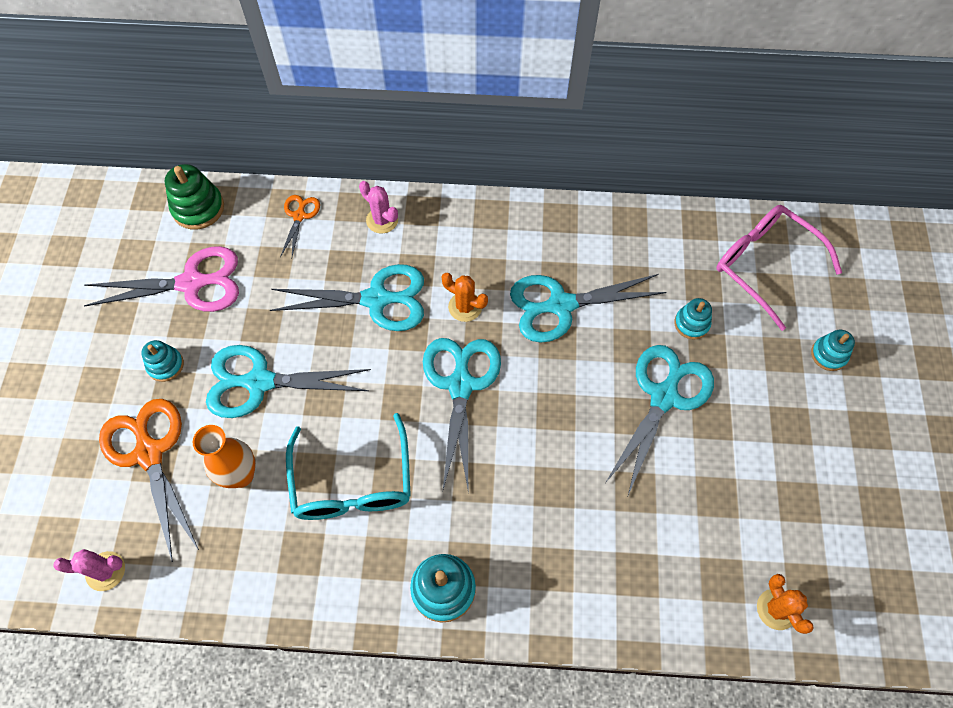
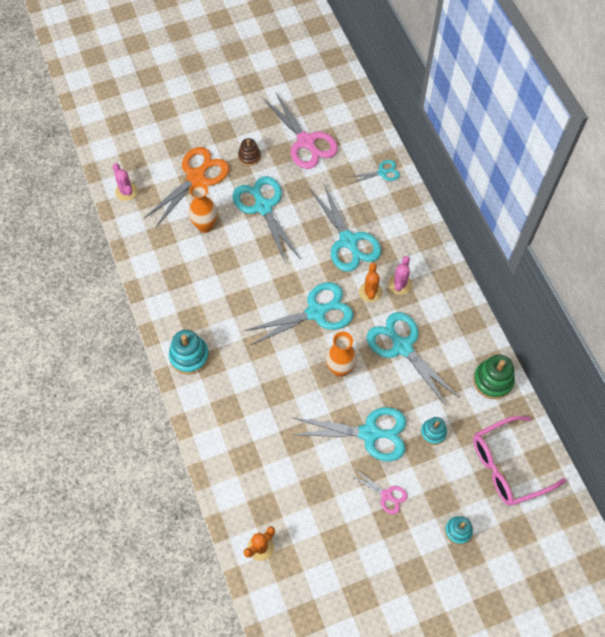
camera: 65 degrees right, 0 degrees up
turquoise stacking toy [141,340,184,382] -> brown stacking toy [238,138,261,166]
green stacking toy [165,164,224,230] -> green stacking toy moved to [473,354,515,399]
orange scissors [280,195,320,257] -> turquoise scissors [348,160,400,183]
turquoise glasses [286,413,411,520] -> none
pink cactus [359,181,398,234] -> pink cactus moved to [388,256,412,295]
pink glasses [717,205,842,331] -> pink glasses turned 135 degrees counterclockwise [473,416,566,506]
none -> orange vase [326,331,357,377]
none -> pink scissors [351,469,407,514]

